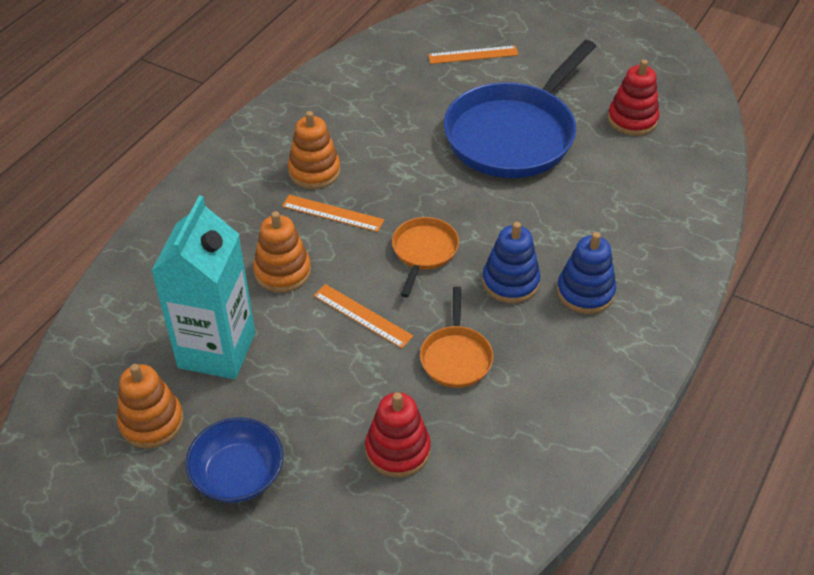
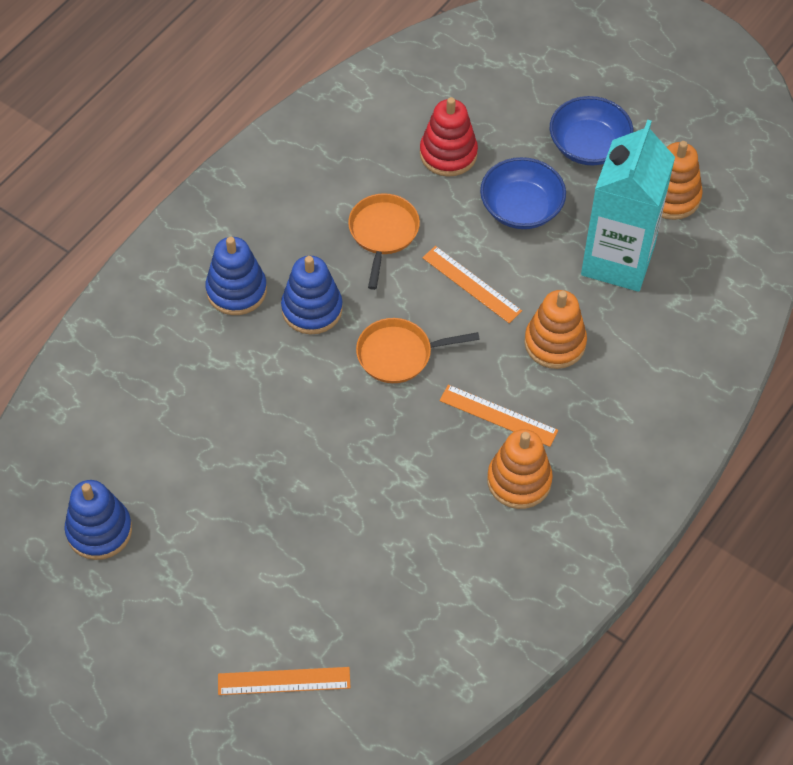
camera: 175 degrees left, 10 degrees up
orange pan [392,217,459,297] -> orange pan turned 60 degrees clockwise [356,318,480,383]
blue pan [444,40,596,178] -> none
red stacking toy [608,59,659,136] -> blue stacking toy [65,480,132,560]
none -> blue bowl [480,157,566,229]

